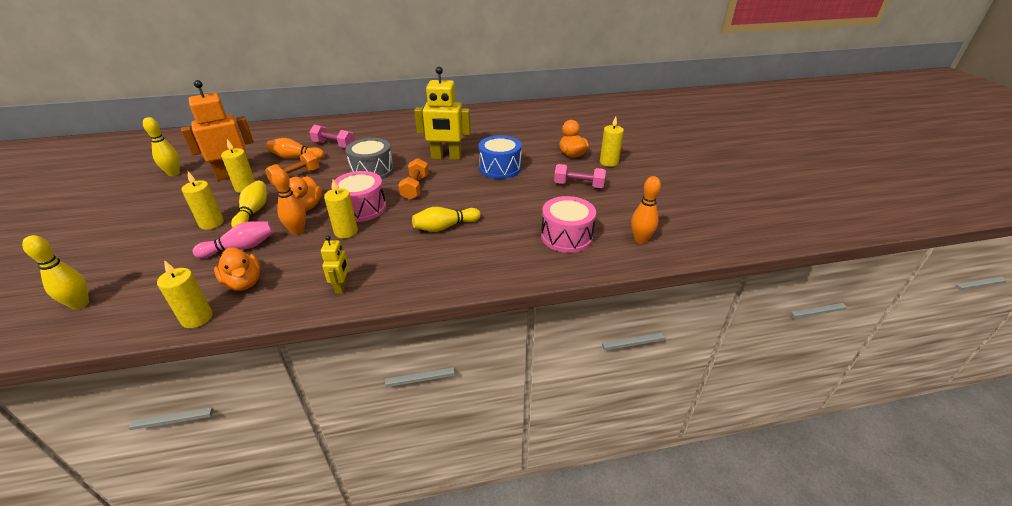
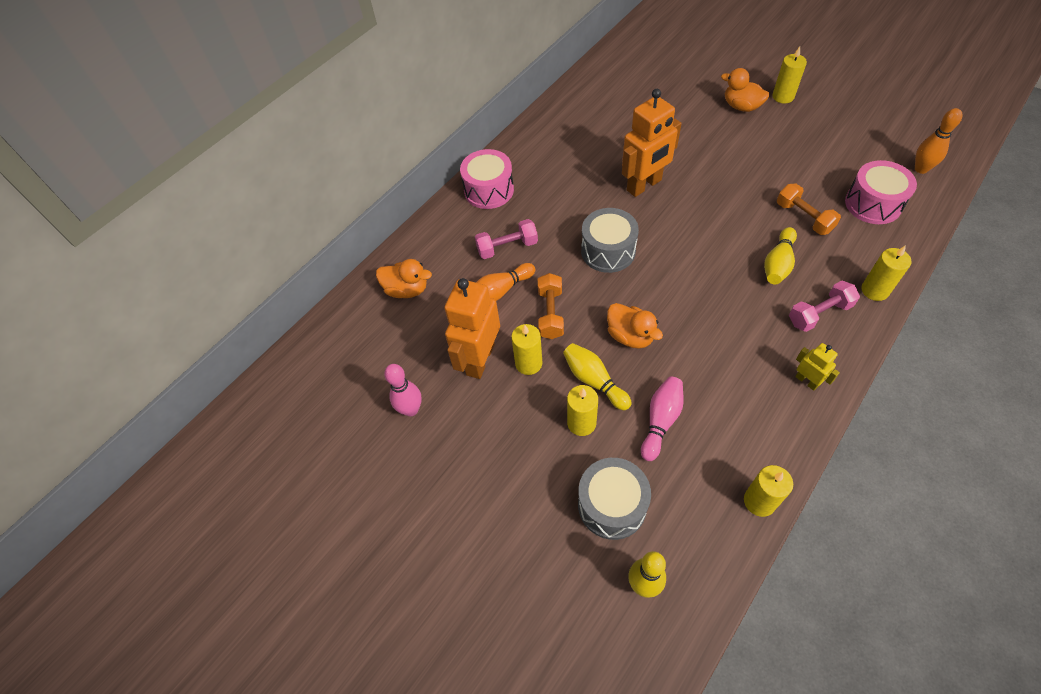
camera: 35 degrees left, 20 degrees up
yellow bowling pin [143,117,180,176] -> pink bowling pin [384,364,422,416]
orange duck [214,247,261,291] -> orange duck moved to [376,259,432,298]
orange bowling pin [271,168,306,235] -> none
yellow candle [324,180,358,239] -> yellow candle moved to [862,245,911,301]
pink drum [331,171,386,222] -> pink drum moved to [460,149,514,209]
orange dumbbell [398,158,429,200] -> orange dumbbell moved to [777,184,841,235]
yellow robot [414,67,471,160] -> orange robot [622,89,682,197]
blue drum [478,135,522,179] -> none
pink dumbbell [554,164,606,188] -> pink dumbbell moved to [789,280,860,332]
none -> grey drum [578,458,651,540]

